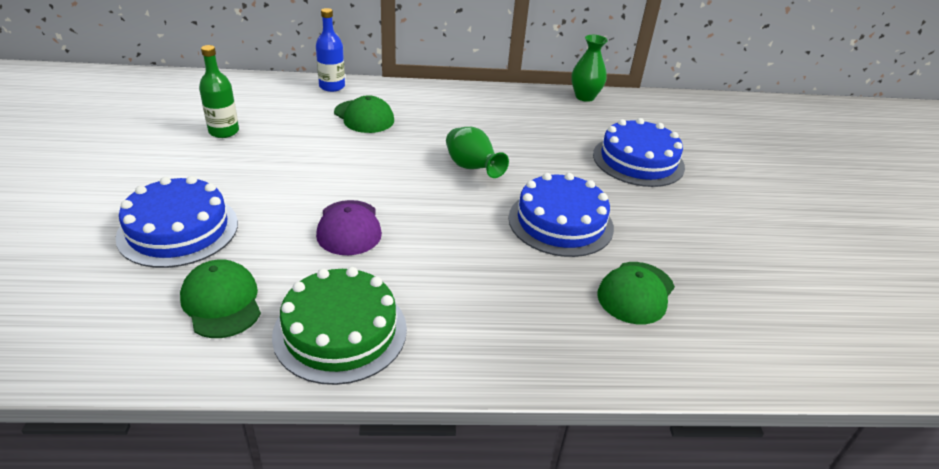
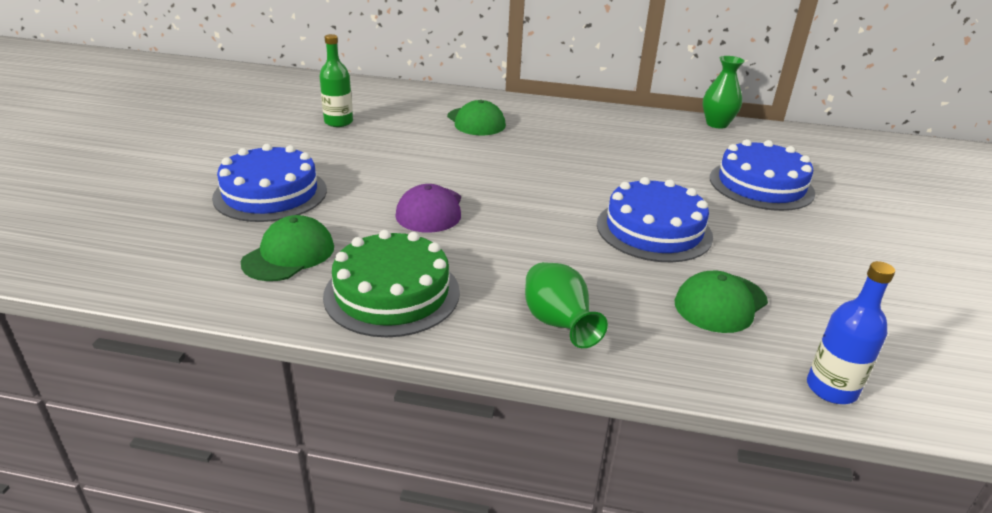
camera: 15 degrees right, 5 degrees down
green cap [180,259,261,338] -> green cap turned 45 degrees clockwise [241,215,334,281]
blue bottle [316,8,345,92] -> blue bottle moved to [807,261,895,404]
green vase [446,127,509,178] -> green vase moved to [525,262,608,348]

